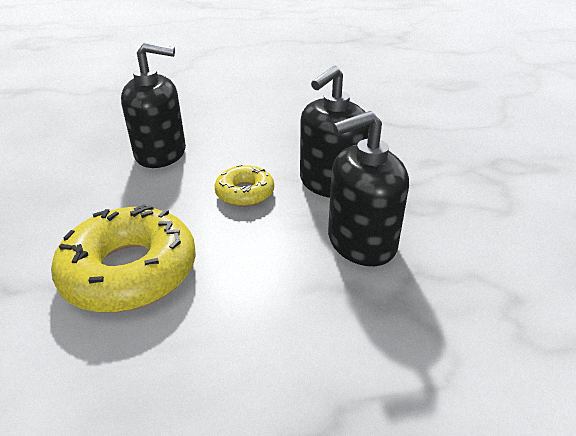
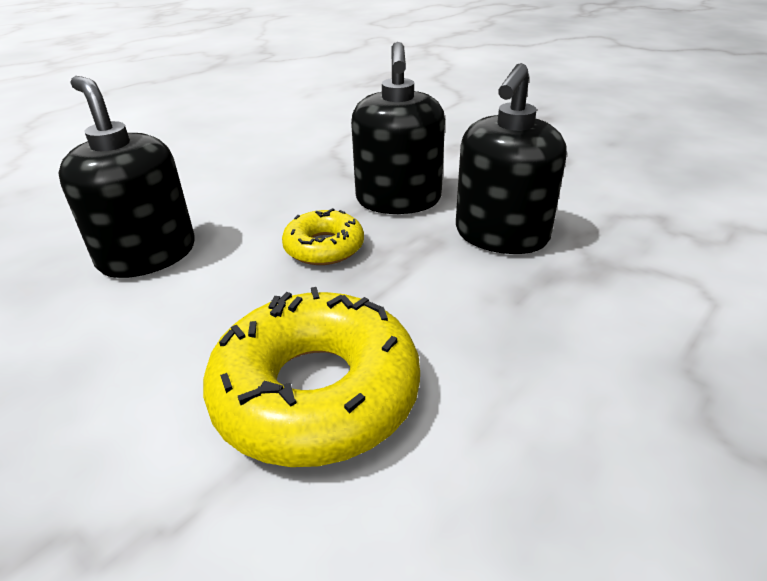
camera: 40 degrees left, 0 degrees up
black soap dispenser [121,43,186,168] -> black soap dispenser turned 90 degrees counterclockwise [58,76,195,278]

